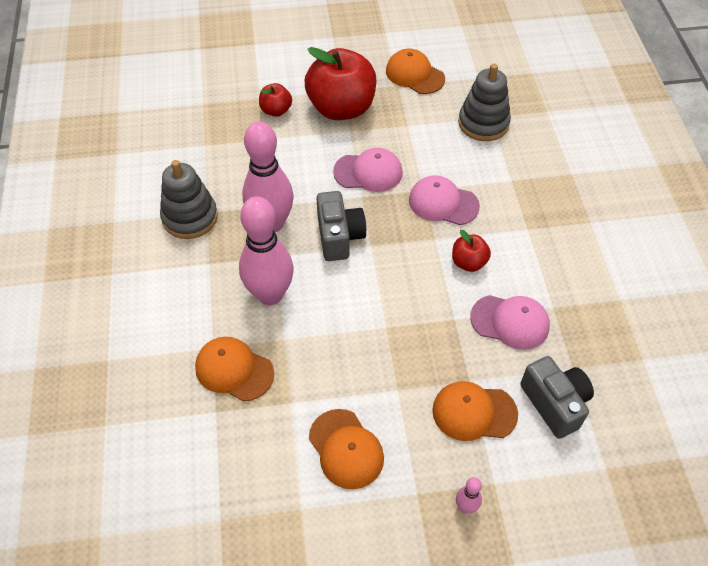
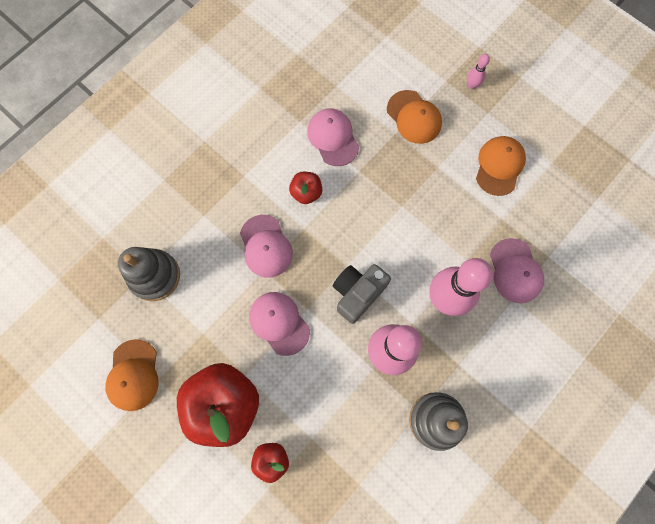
camera: 130 degrees left, 20 degrees up
orange cap [195,337,274,402] -> pink cap [490,238,544,303]
grey camera [520,356,594,439] -> none

